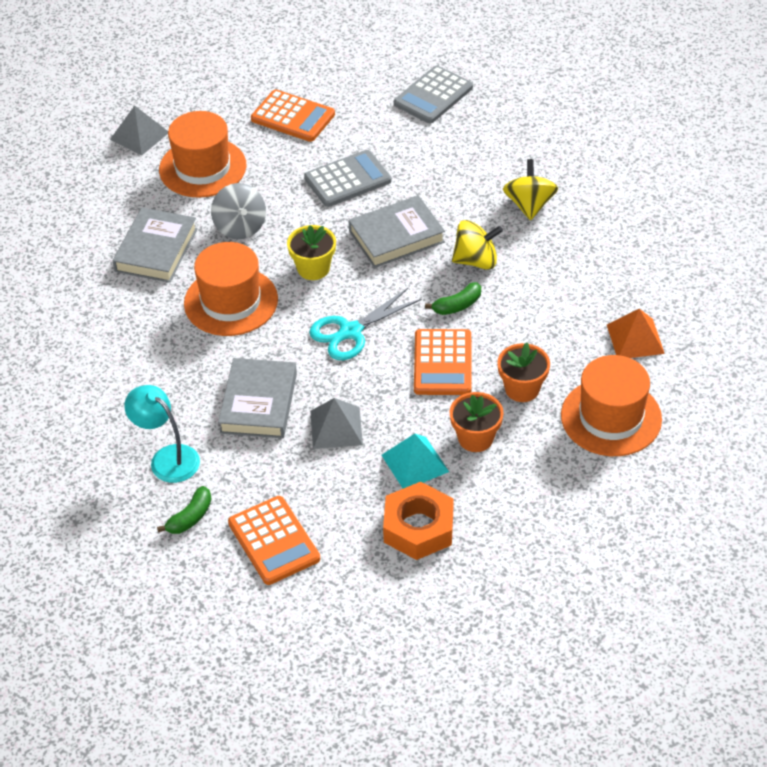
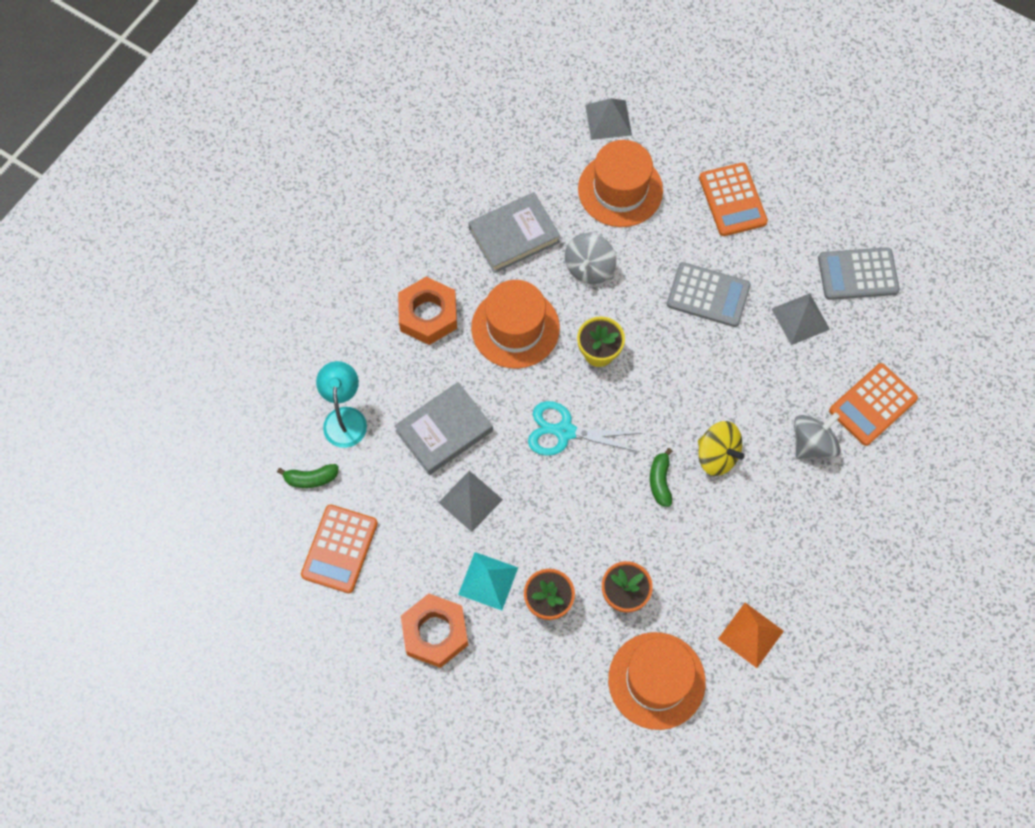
camera: 45 degrees right, 20 degrees up
grey book [348,195,445,268] -> none
orange calculator [414,329,472,395] -> orange calculator moved to [829,363,918,446]
green banana [425,282,481,315] -> green banana turned 75 degrees clockwise [650,448,672,507]
yellow spinning top [503,159,558,220] -> grey spinning top [794,412,840,459]
none -> orange nut [398,277,457,345]
none -> grey pyramid [772,293,830,345]

